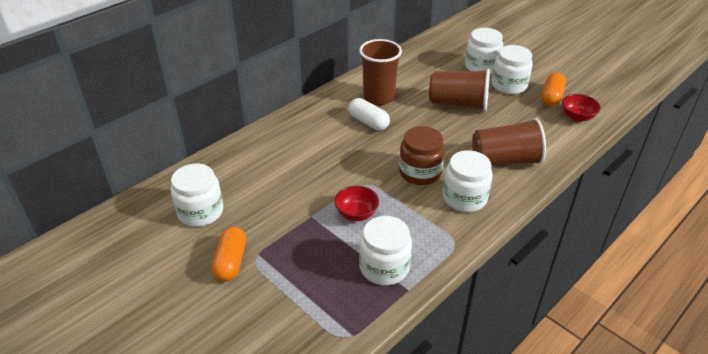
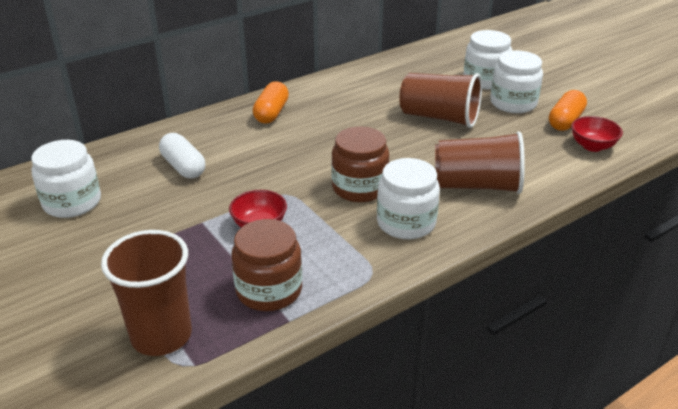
camera: 10 degrees right, 5 degrees down
orange capsule [212,227,246,282] -> orange capsule moved to [253,82,289,124]
white capsule [348,98,390,130] -> white capsule moved to [159,133,205,178]
brown cup [359,39,402,105] -> brown cup moved to [101,230,192,356]
white jar [359,216,412,285] -> brown jar [231,219,302,311]

